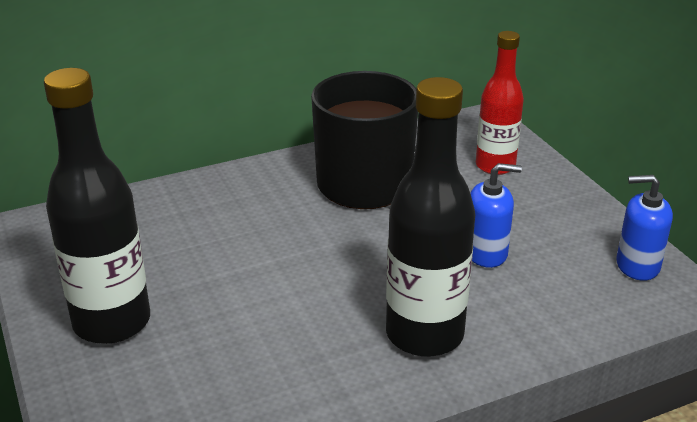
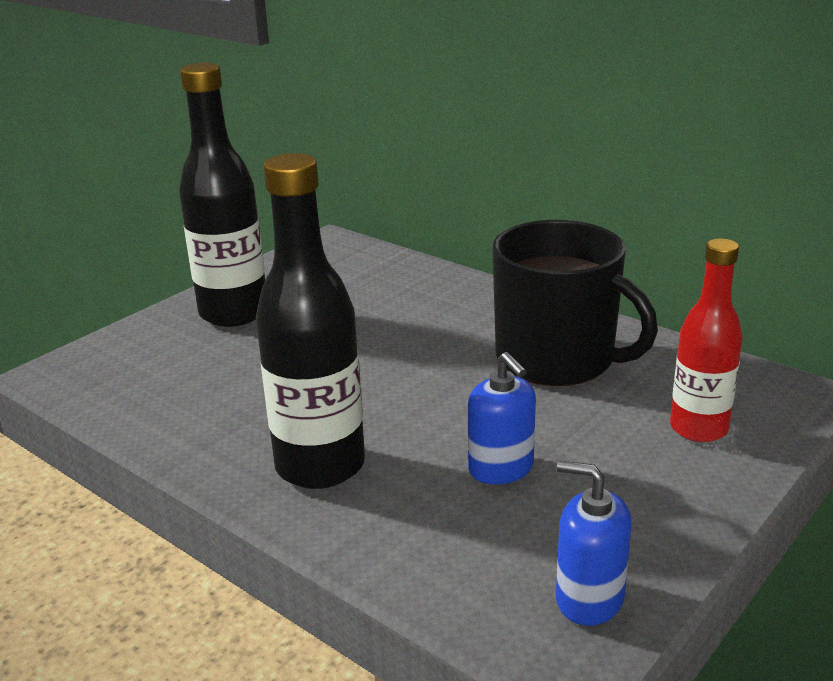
camera: 65 degrees right, 5 degrees down
blue soap dispenser [617,175,673,281] -> blue soap dispenser turned 45 degrees counterclockwise [556,461,631,626]

